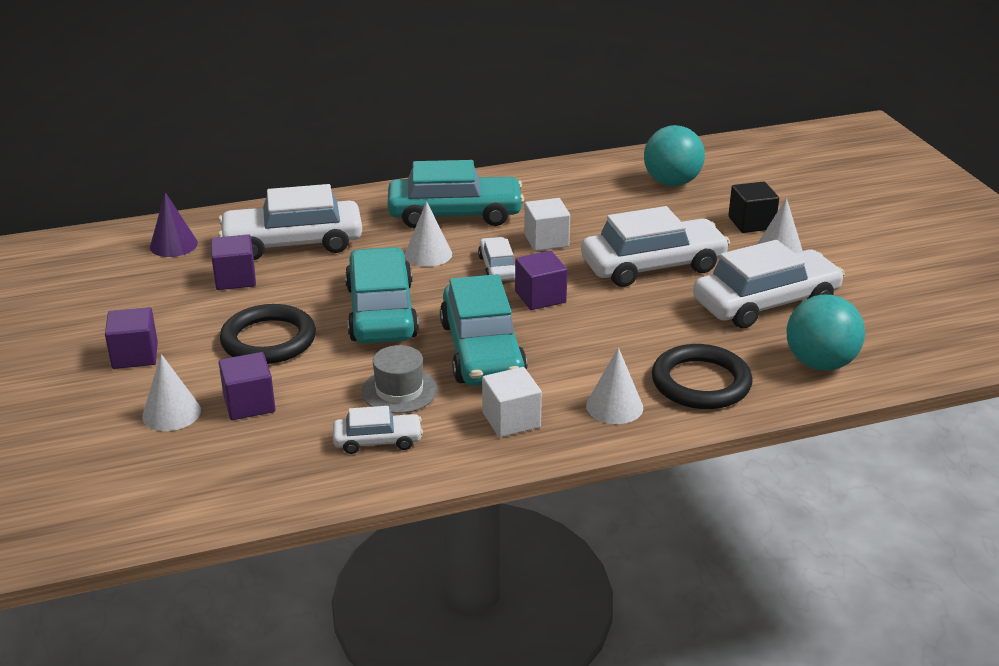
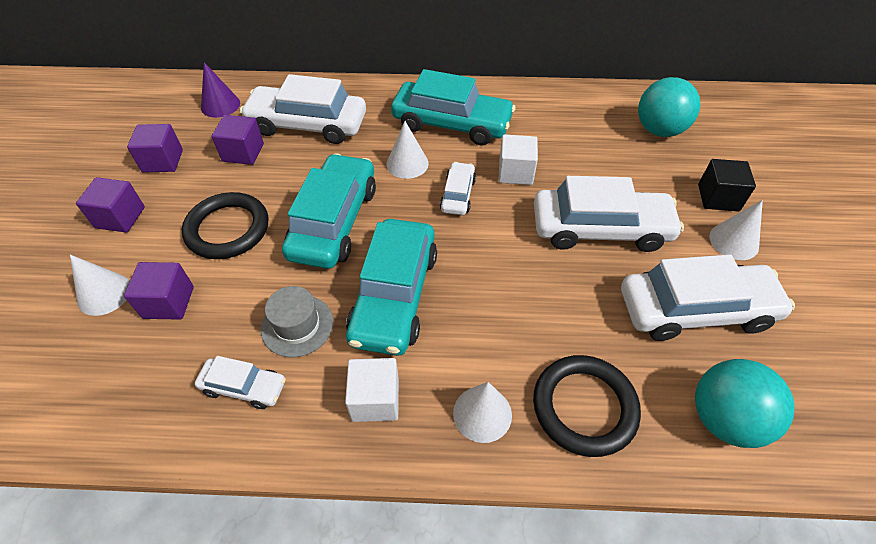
camera: 20 degrees right, 20 degrees up
purple cube [515,251,568,310] -> purple cube moved to [127,124,183,173]

